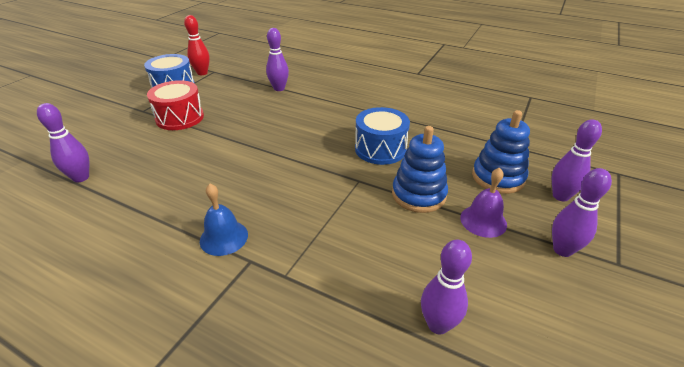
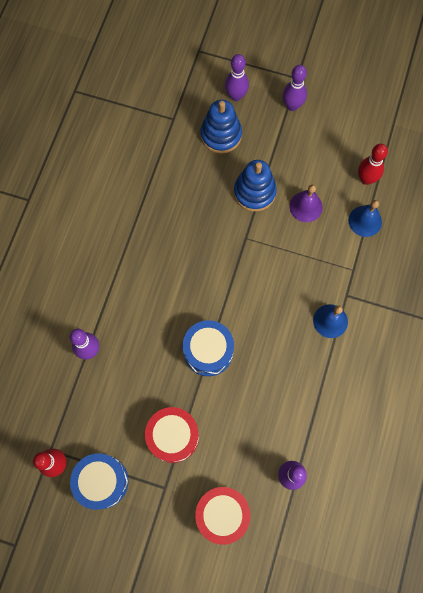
camera: 100 degrees left, 35 degrees up
blue drum [355,107,410,165] -> blue drum moved to [183,320,234,376]
purple bowling pin [421,240,472,335] -> red bowling pin [358,144,388,185]
purple bell [460,167,507,238] -> purple bell moved to [289,185,323,222]
none -> red drum [195,487,250,545]
none -> blue bell [349,200,382,237]

